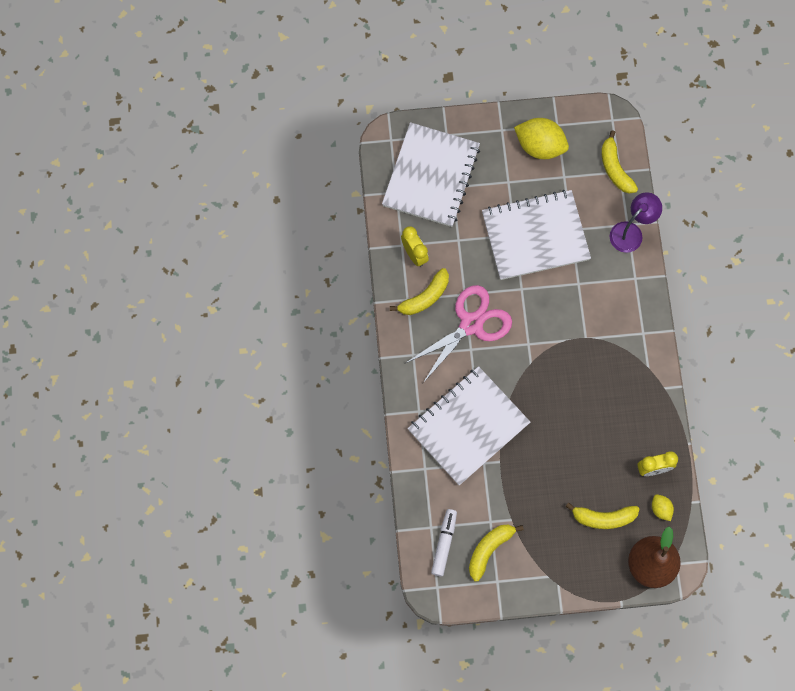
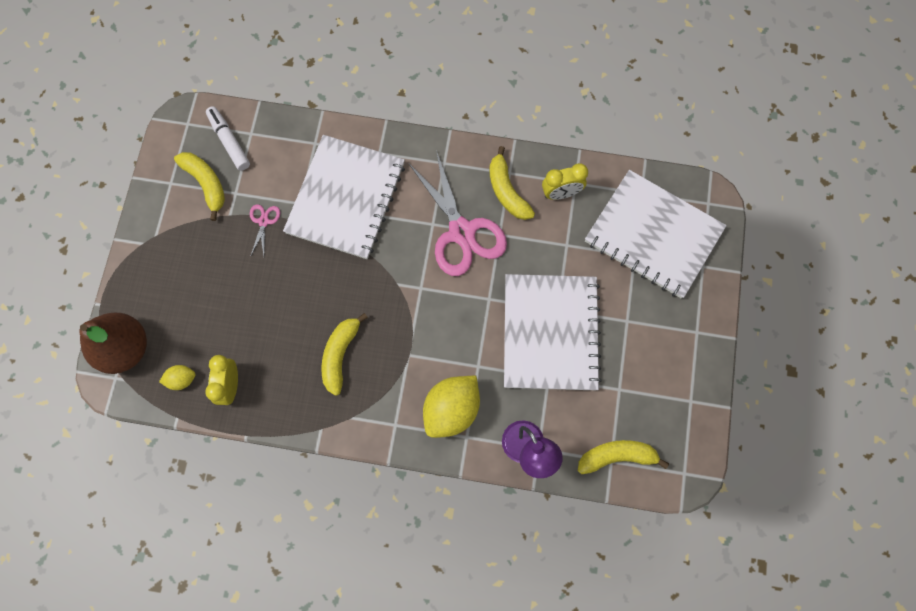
camera: 105 degrees right, 0 degrees up
white notebook [407,366,530,485] -> white notebook turned 45 degrees clockwise [283,135,405,259]
white marker [431,509,457,577] -> white marker turned 150 degrees counterclockwise [206,106,250,171]
yellow lemon [514,118,569,159] -> yellow lemon moved to [423,376,480,438]
yellow banana [565,502,639,529] -> yellow banana moved to [321,313,368,396]
none -> pink scissors [250,204,280,257]

